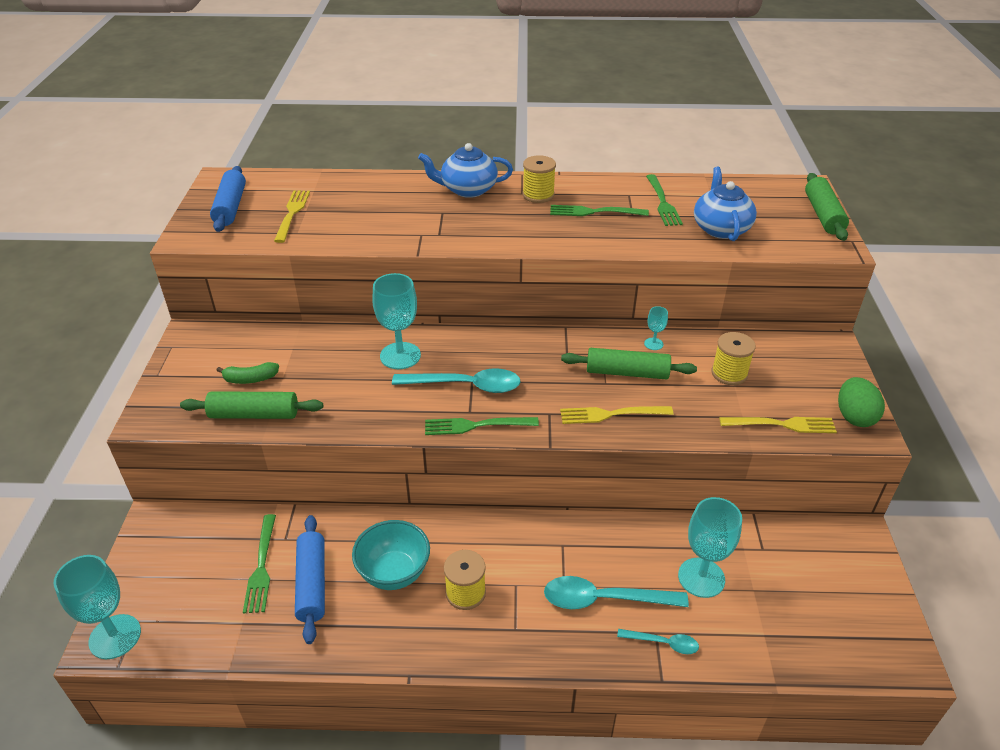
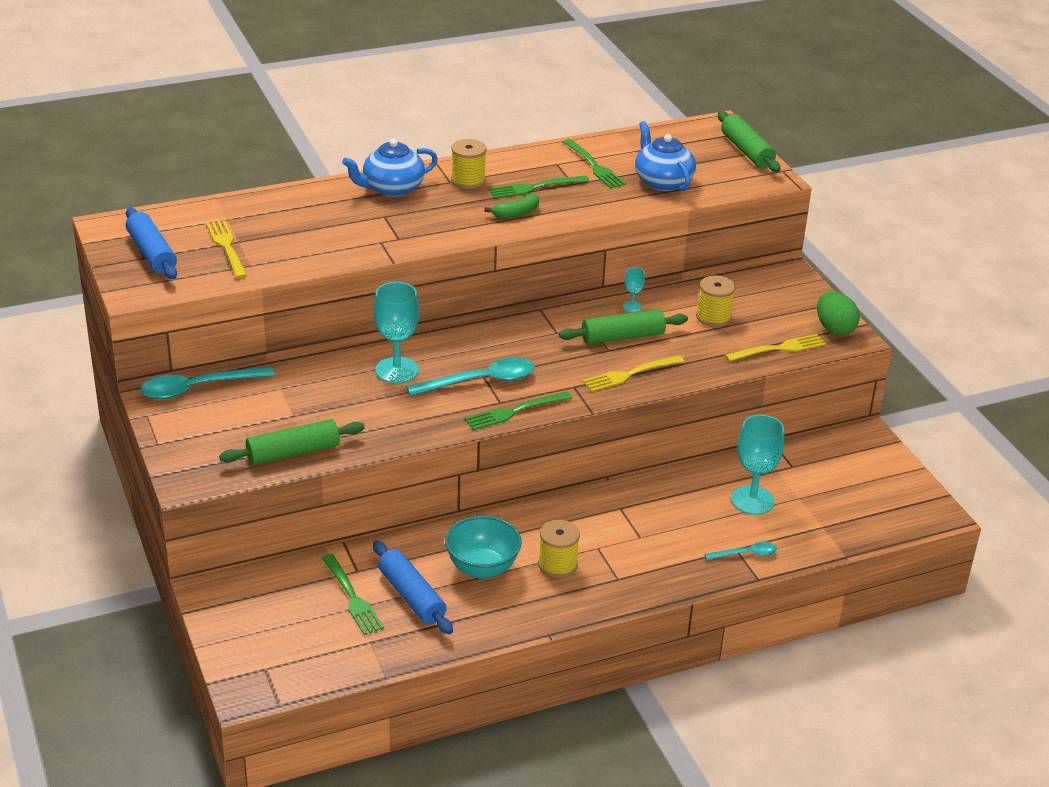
camera: 25 degrees left, 5 degrees down
turquoise goblet [53,555,141,659] -> none
green banana [216,362,279,384] -> green banana moved to [484,194,539,219]
turquoise spoon [544,576,689,609] -> turquoise spoon moved to [141,366,275,399]

